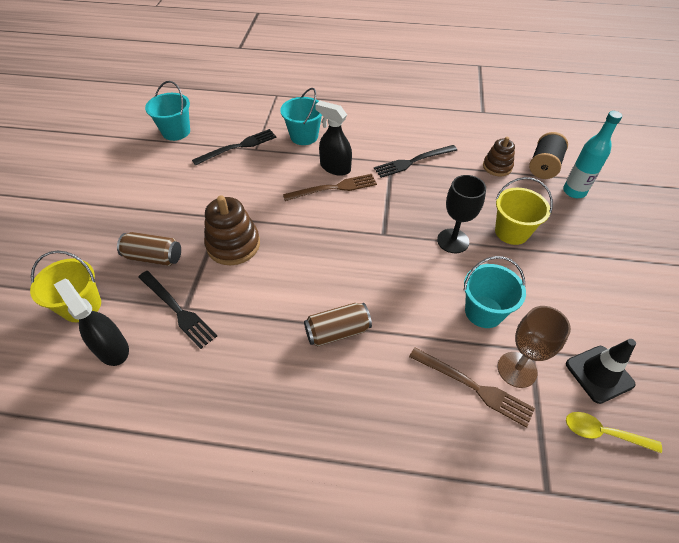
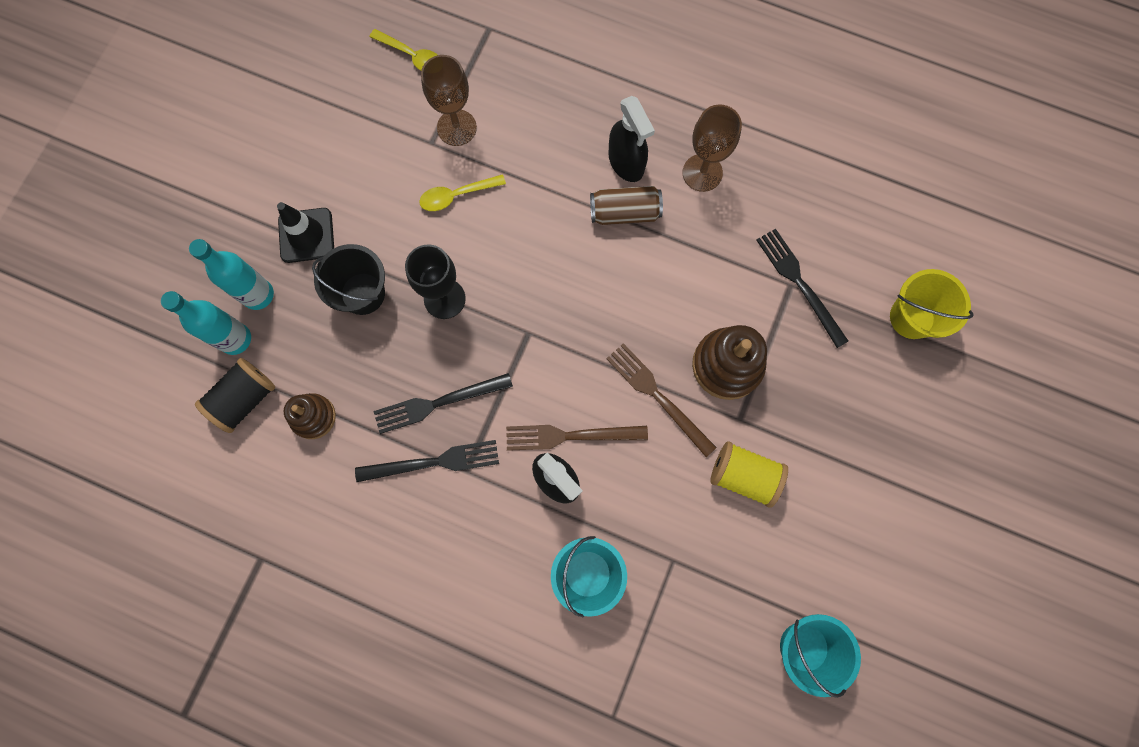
camera: 165 degrees left, 25 degrees up
black spray bottle [54,279,129,366] -> black spray bottle moved to [608,96,655,182]
brown can [117,232,181,266] -> none
black fork [192,129,277,166] -> black fork moved to [374,373,513,434]
brown fork [409,348,535,428] -> brown fork moved to [606,343,717,457]
turquoise bucket [464,256,526,328] -> yellow spoon [419,174,506,211]
yellow bucket [495,177,553,245] -> black bucket [312,244,385,315]
black traffic cone [566,339,636,404] -> black traffic cone moved to [277,202,334,263]
none -> turquoise bottle [189,239,274,310]
none -> brown goblet [683,104,742,192]
none -> yellow spool [710,441,788,508]

